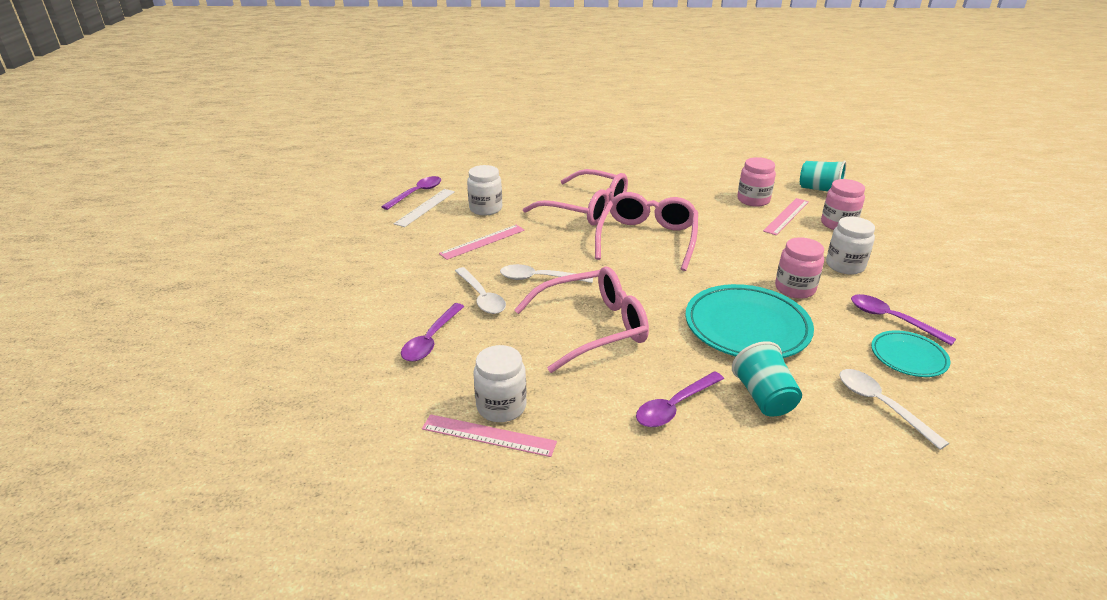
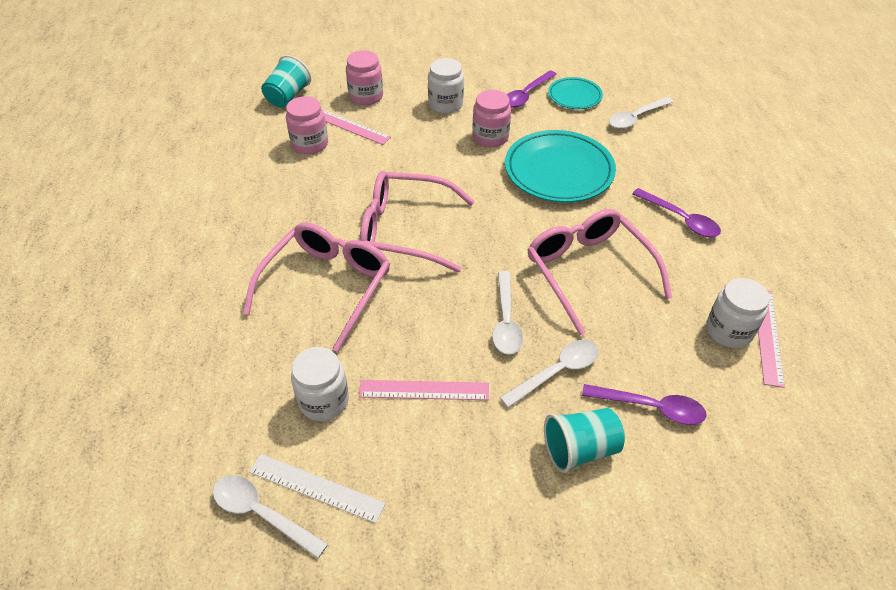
camera: 95 degrees left, 15 degrees up
purple spoon [381,176,441,210] -> white spoon [213,475,328,559]
pink ruler [439,225,525,260] -> pink ruler turned 45 degrees counterclockwise [359,380,489,400]
turquoise cup [732,341,802,416] -> turquoise cup moved to [544,408,625,473]

